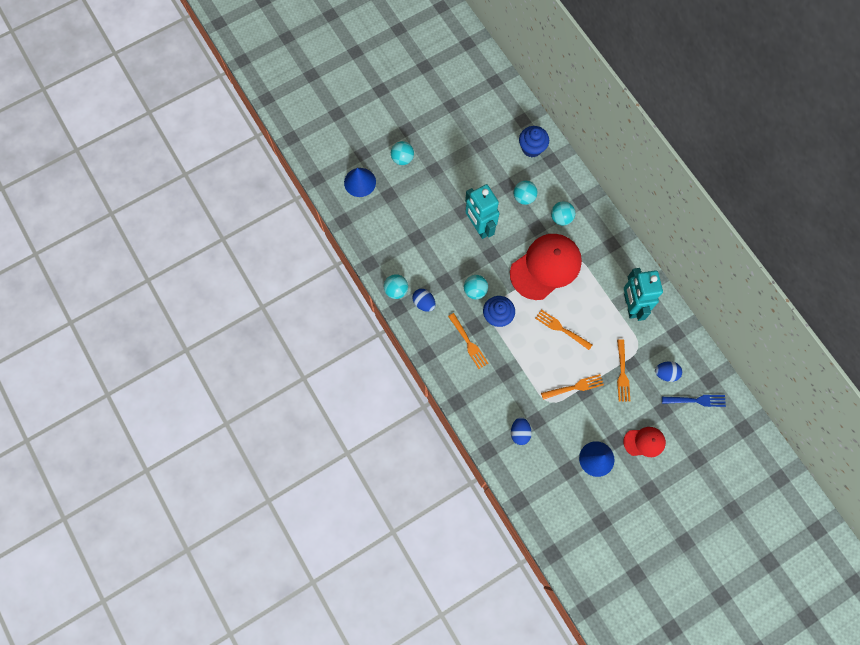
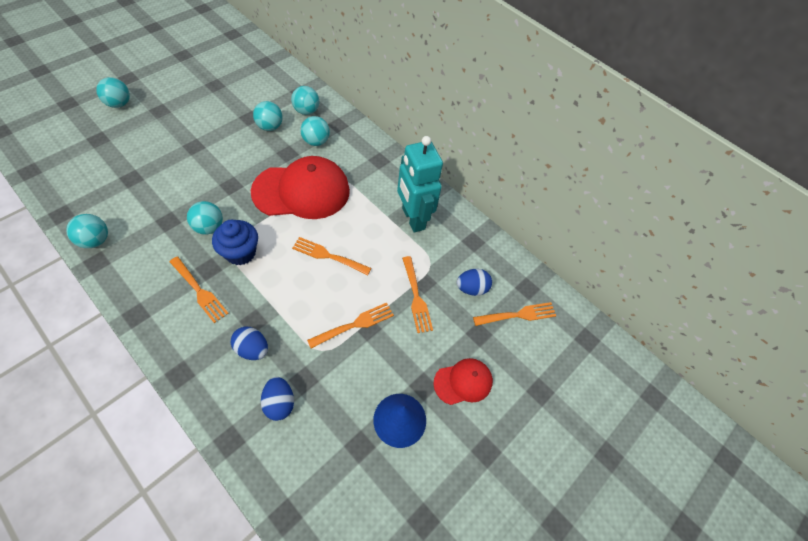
camera: 20 degrees left, 15 degrees down
blue cone [344,168,376,197] -> none
blue egg [412,289,435,312] -> blue egg moved to [231,327,268,360]
turquoise robot [465,184,499,239] -> none
red cap [510,234,582,300] -> red cap turned 45 degrees clockwise [251,156,350,219]
blue cupcake [519,126,549,157] -> none
blue fork [662,395,726,407] -> orange fork [473,302,556,326]
none -> turquoise ball [291,86,319,115]

